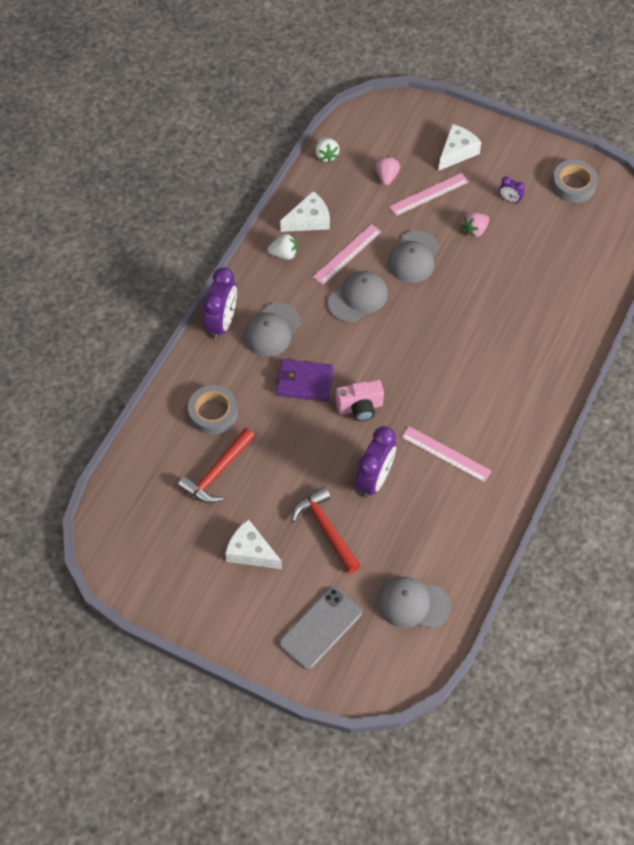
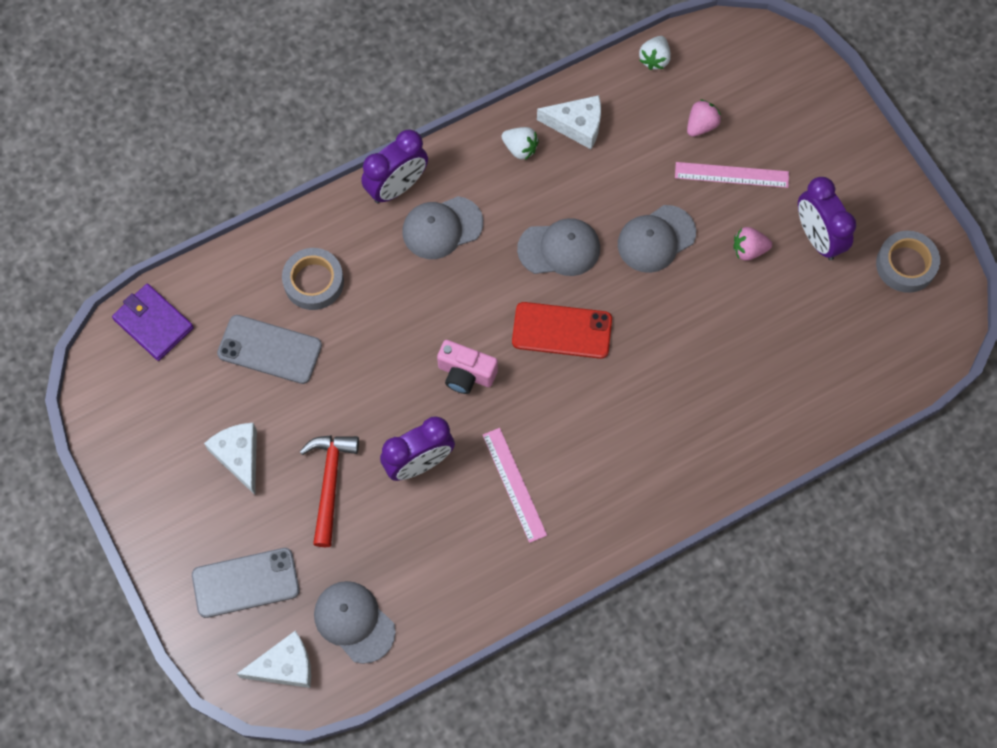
camera: 35 degrees right, 10 degrees up
red hammer [178,428,255,503] -> grey phone [217,315,322,384]
purple wallet [276,359,334,402] -> purple wallet moved to [112,284,194,361]
pink ruler [313,224,382,285] -> none
white cheese [438,124,481,171] -> white cheese moved to [237,631,311,688]
purple clock [499,176,525,204] -> purple clock [798,177,856,260], size x2.10
none -> red phone [512,302,612,359]

